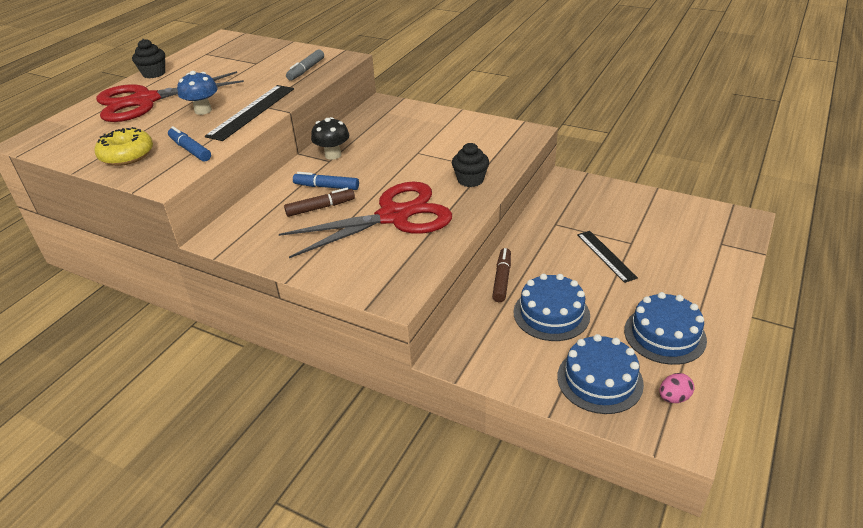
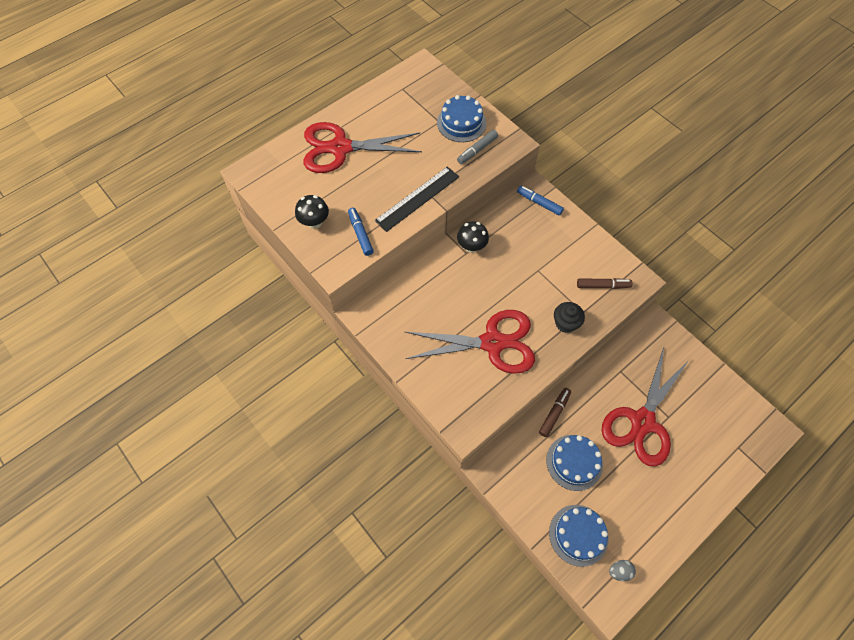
camera: 20 degrees right, 25 degrees up
yellow donut [95,127,153,166] -> black mushroom [295,195,329,229]
black cupcake [132,39,165,78] -> none
blue mushroom [177,71,218,115] -> none
brown marker [284,188,355,217] -> brown marker moved to [577,278,633,289]
blue marker [293,172,359,190] -> blue marker moved to [517,186,564,216]
black ruler [577,231,638,283] -> red scissors [601,347,689,467]
blue cake [624,292,707,365] -> blue cake moved to [437,95,486,142]
pink egg [659,373,694,403] -> grey egg [609,560,636,581]

